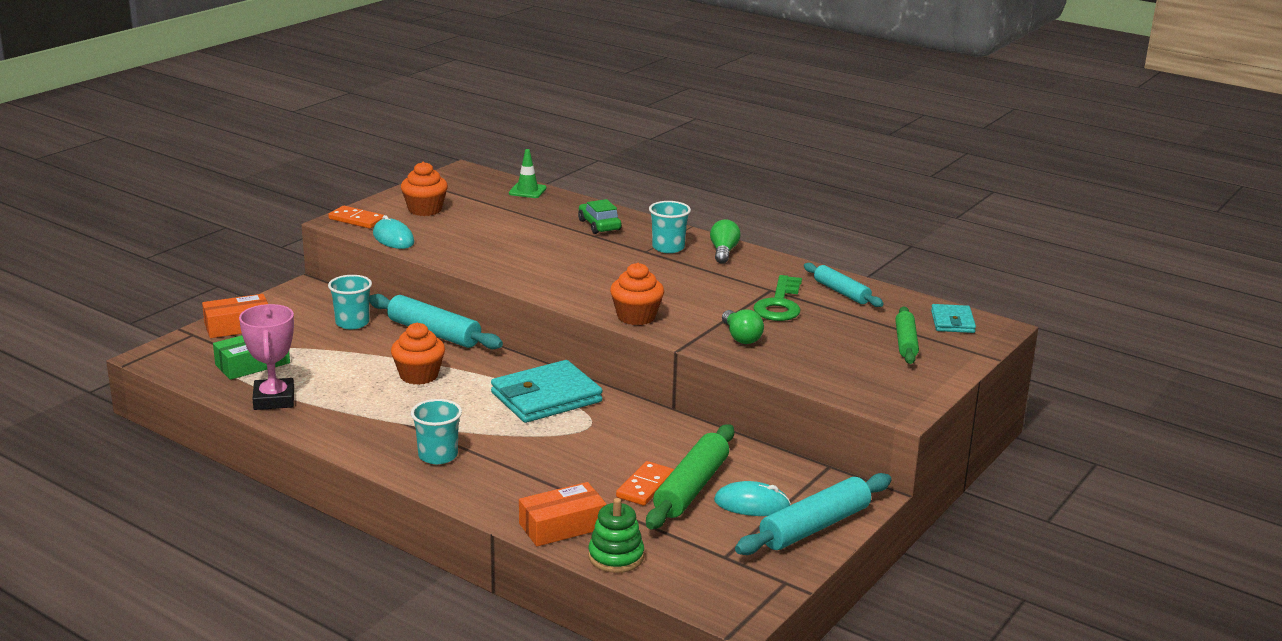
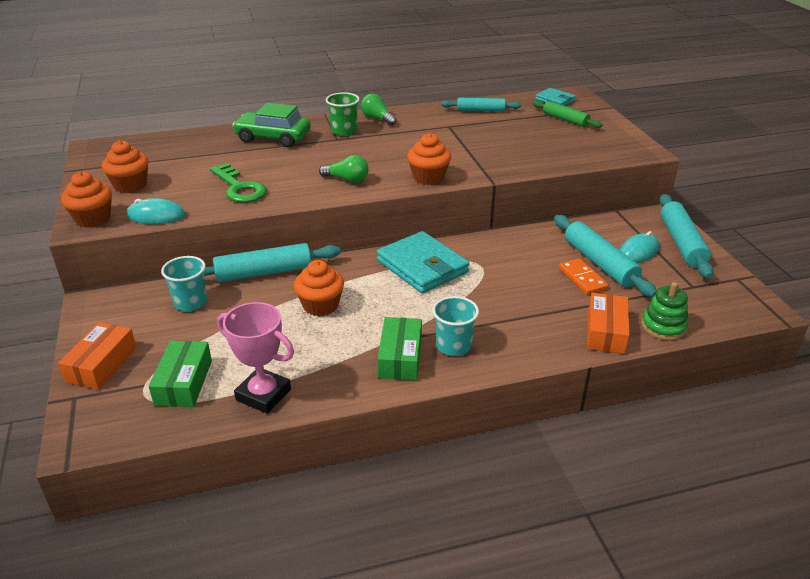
camera: 50 degrees left, 10 degrees up
orange domino [328,206,384,229] -> orange cupcake [61,171,112,228]
turquoise wallet [491,360,603,423] -> turquoise wallet turned 45 degrees counterclockwise [377,231,469,293]
green traffic cone [509,149,547,198] -> none
green car [578,199,622,234] -> green car [233,103,311,147], size x1.53
green rolling pin [646,424,734,529] -> turquoise rolling pin [554,215,657,297]
turquoise cup [649,201,691,253] -> green cup [326,92,360,136]
green light bulb [722,310,764,344] -> green light bulb moved to [319,155,369,183]
green key [753,275,802,321] -> green key moved to [210,163,267,203]
none -> green box [377,317,422,380]

